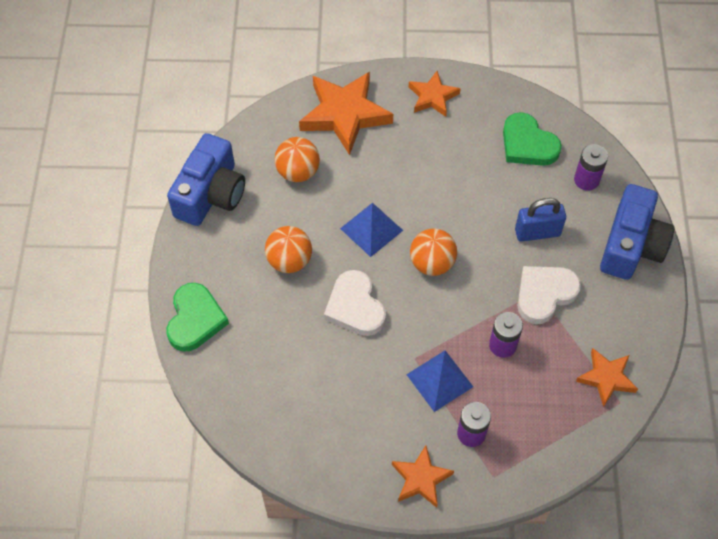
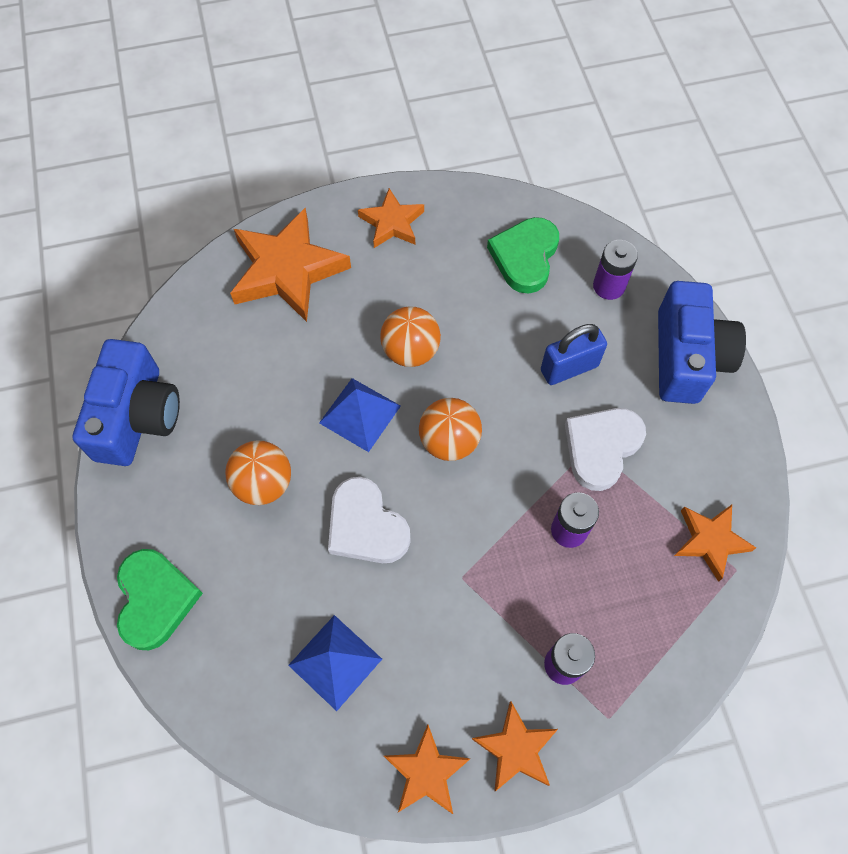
camera: 15 degrees left, 5 degrees up
orange ball [275,137,320,182] -> orange ball moved to [380,306,441,367]
blue pyramid [406,350,473,412] -> blue pyramid moved to [288,615,382,711]
green heart [503,112,562,166] -> green heart turned 75 degrees clockwise [487,217,559,294]
none -> orange star [384,725,471,814]

